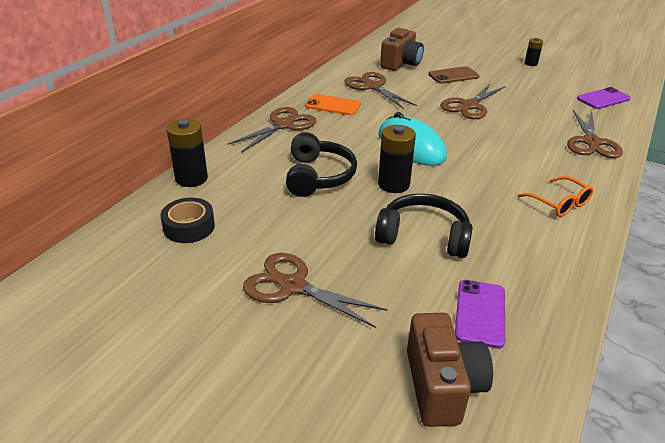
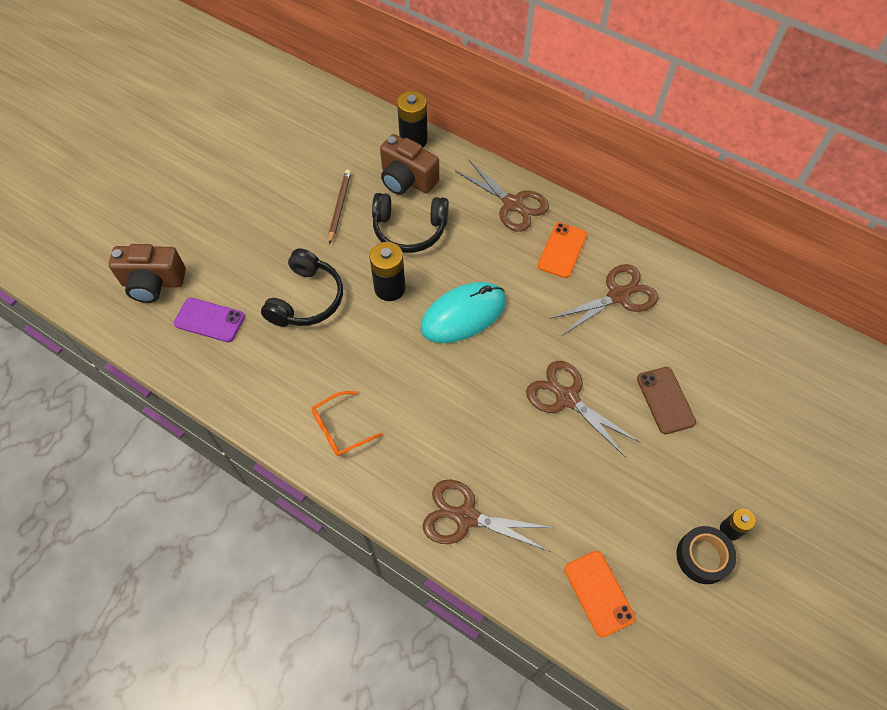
camera: 95 degrees right, 25 degrees up
black tape [161,198,215,243] -> black tape moved to [676,526,736,584]
brown scissors [243,253,388,328] -> none
brown camera [380,28,424,71] -> brown camera moved to [380,134,439,195]
purple phone [577,87,631,109] -> orange phone [565,551,635,637]
none -> brown pencil [329,170,351,244]

